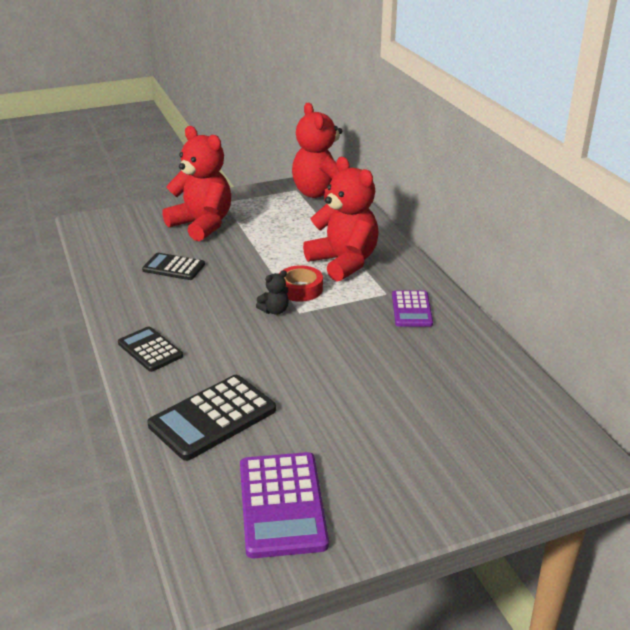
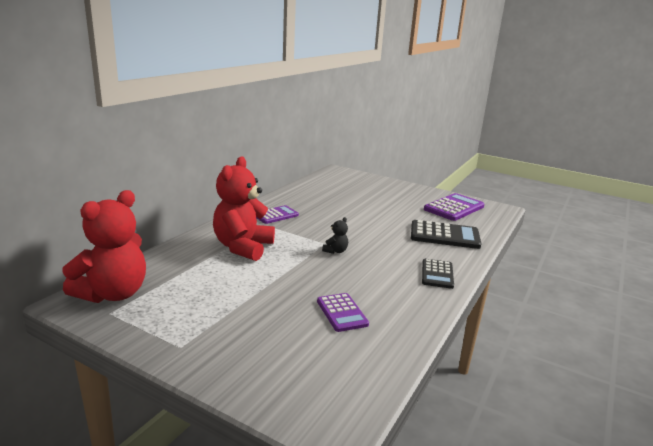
camera: 130 degrees left, 10 degrees down
black calculator [142,253,205,280] -> purple calculator [317,293,369,332]
red teddy bear [162,126,231,241] -> none
black teddy bear [256,270,289,315] -> black teddy bear turned 105 degrees clockwise [322,217,348,254]
red tape [279,265,323,302] -> none

